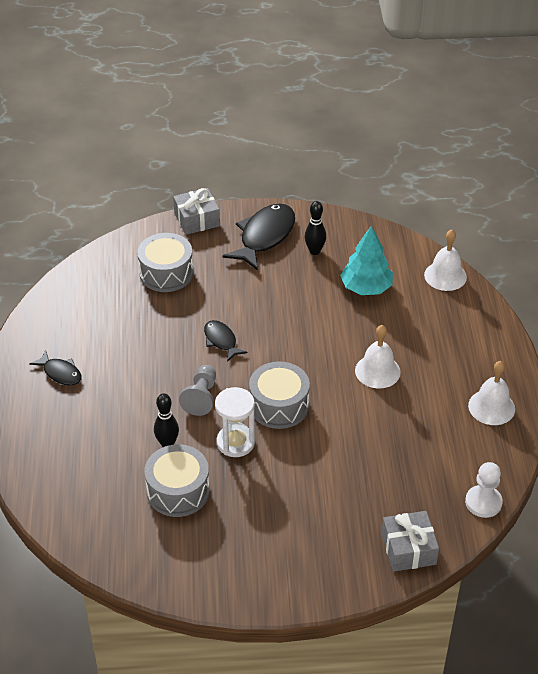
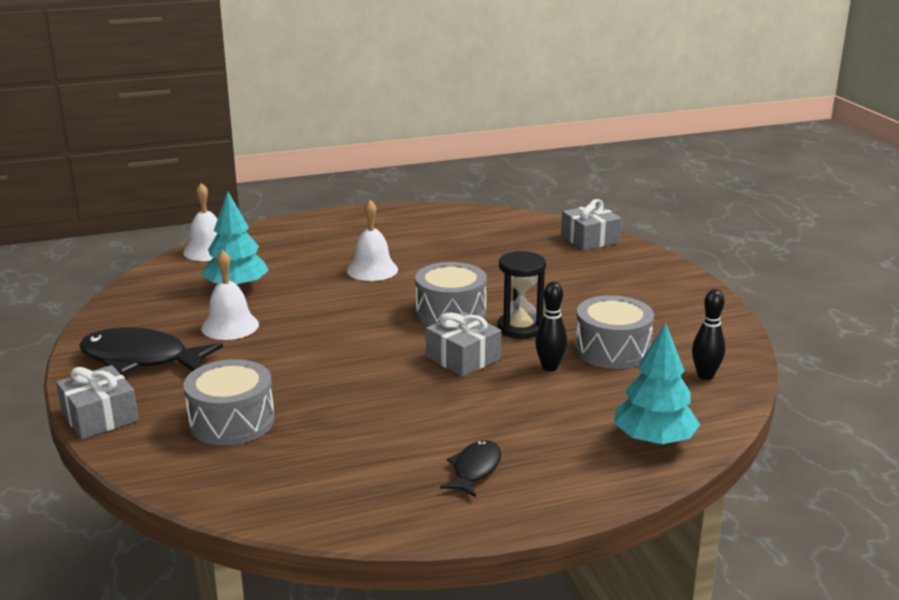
camera: 105 degrees left, 20 degrees down
grey pawn [179,365,216,416] -> grey gift [426,312,501,377]
black fish [204,320,247,362] -> none
white hourglass [215,387,255,457] -> black hourglass [497,251,546,339]
black bowling pin [305,201,326,255] -> black bowling pin moved to [692,289,725,380]
white pawn [465,462,503,518] -> none
white bell [468,361,515,425] -> white bell moved to [201,250,259,340]
none -> turquoise tree [614,323,700,446]

